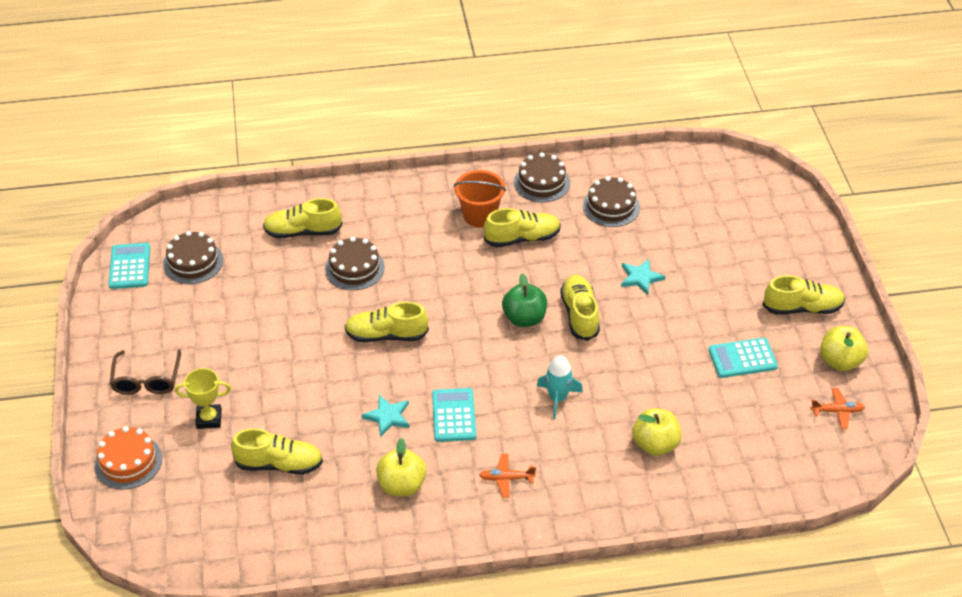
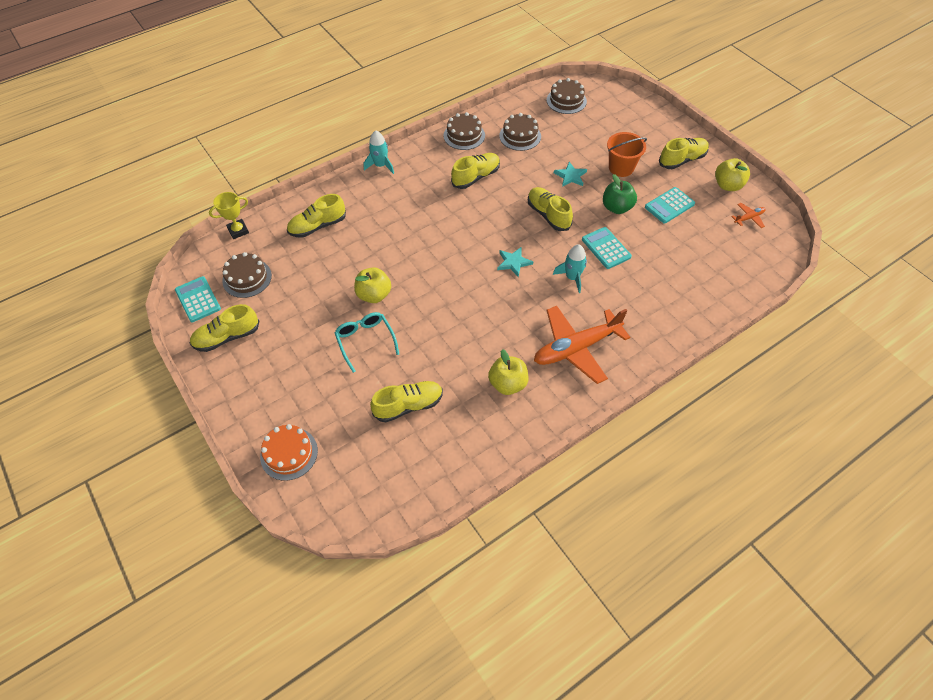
camera: 25 degrees left, 10 degrees up
brown glasses [110,349,181,395] -> none
yellow trophy [175,368,231,429] -> yellow trophy moved to [209,192,249,239]
brown cake [325,237,385,290] -> brown cake moved to [546,78,587,114]
yellow shoe [345,302,429,342] -> yellow shoe moved to [190,304,259,352]
turquoise star [361,395,410,437] -> turquoise star moved to [497,247,533,277]
turquoise calculator [432,388,476,442] -> turquoise calculator moved to [582,227,632,269]
orange bucket [454,170,506,227] -> orange bucket moved to [607,132,647,177]
orange plane [479,454,536,498] -> orange plane [534,306,631,384], size x2.34
green apple [502,273,547,327] -> green apple moved to [603,174,637,214]
yellow apple [632,408,682,456] -> yellow apple moved to [354,267,391,303]
none -> turquoise glasses [334,312,399,373]
none -> turquoise rocket [364,130,394,174]

